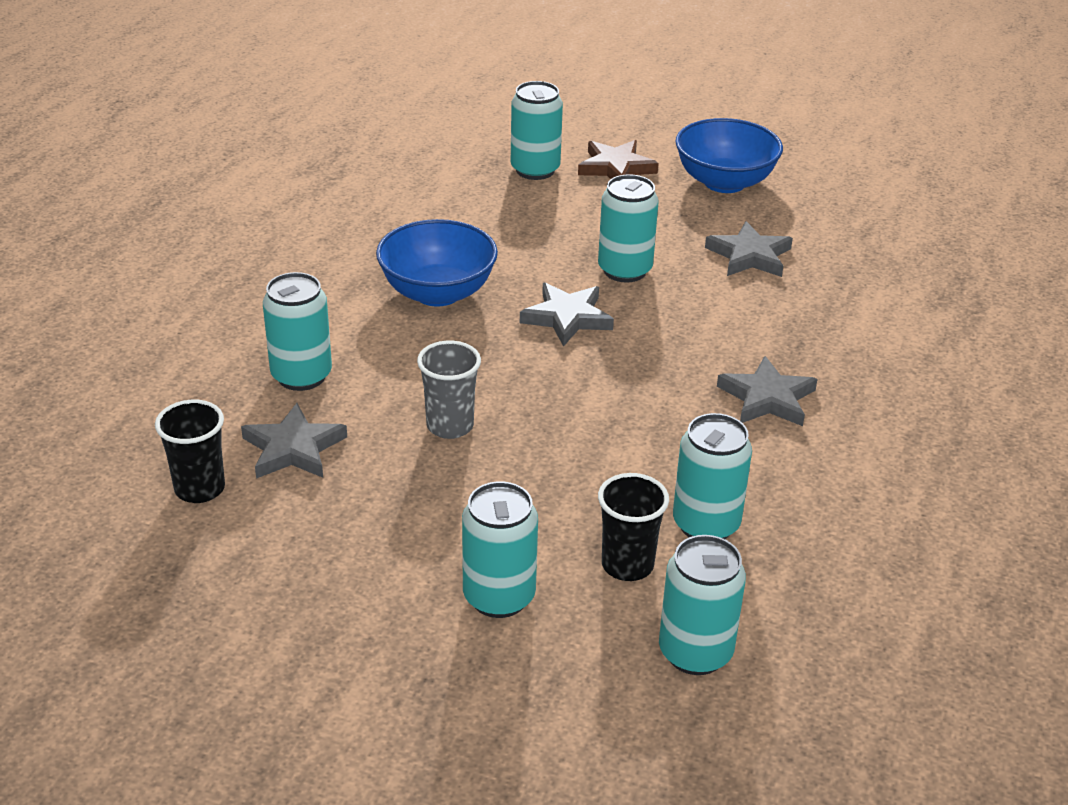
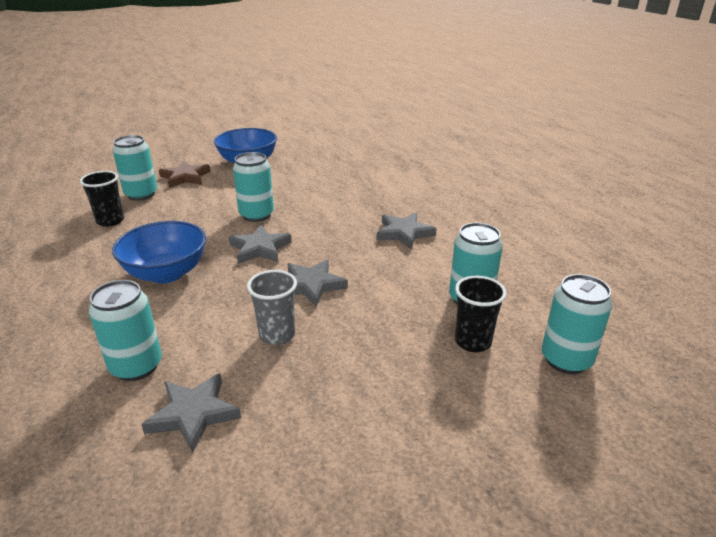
camera: 45 degrees left, 5 degrees down
black cup [155,400,225,503] -> black cup moved to [80,171,124,227]
turquoise can [462,481,538,618] -> none
grey star [705,221,793,277] -> grey star moved to [288,259,348,307]

